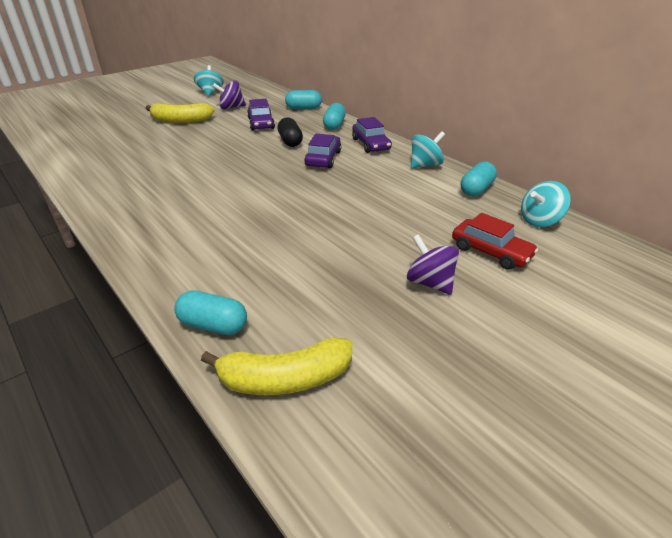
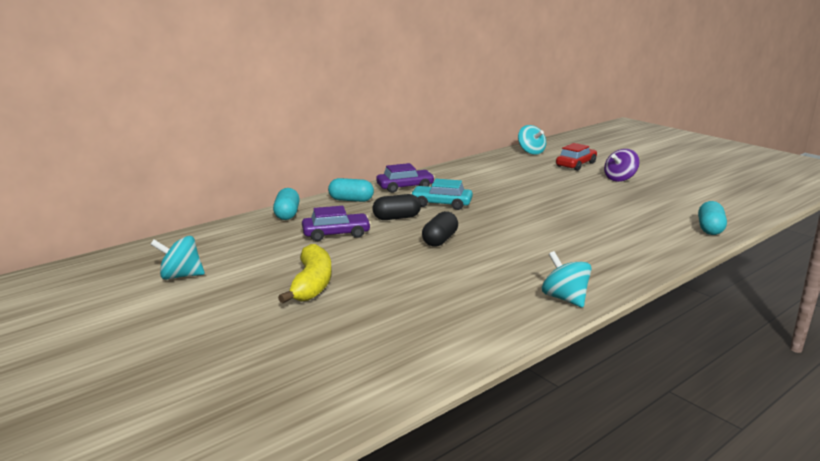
camera: 90 degrees left, 15 degrees down
yellow banana [201,337,352,395] -> none
purple spinning top [212,80,246,109] -> none
purple car [304,134,341,168] -> turquoise car [410,179,473,210]
turquoise spinning top [411,131,445,168] -> turquoise spinning top moved to [542,251,591,308]
turquoise capsule [461,161,497,197] -> none
none -> black capsule [422,211,458,247]

